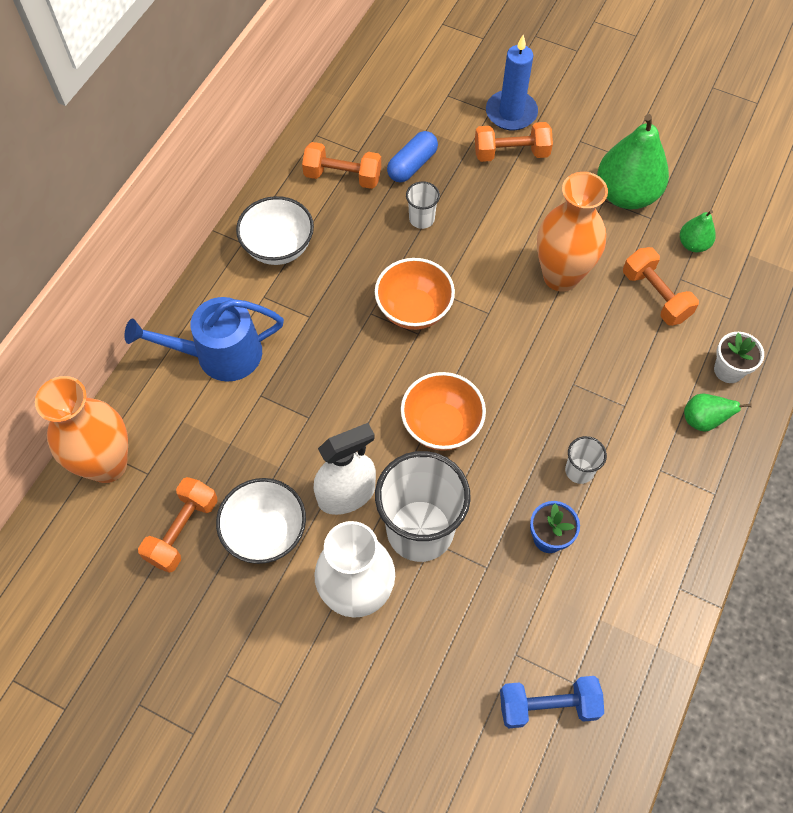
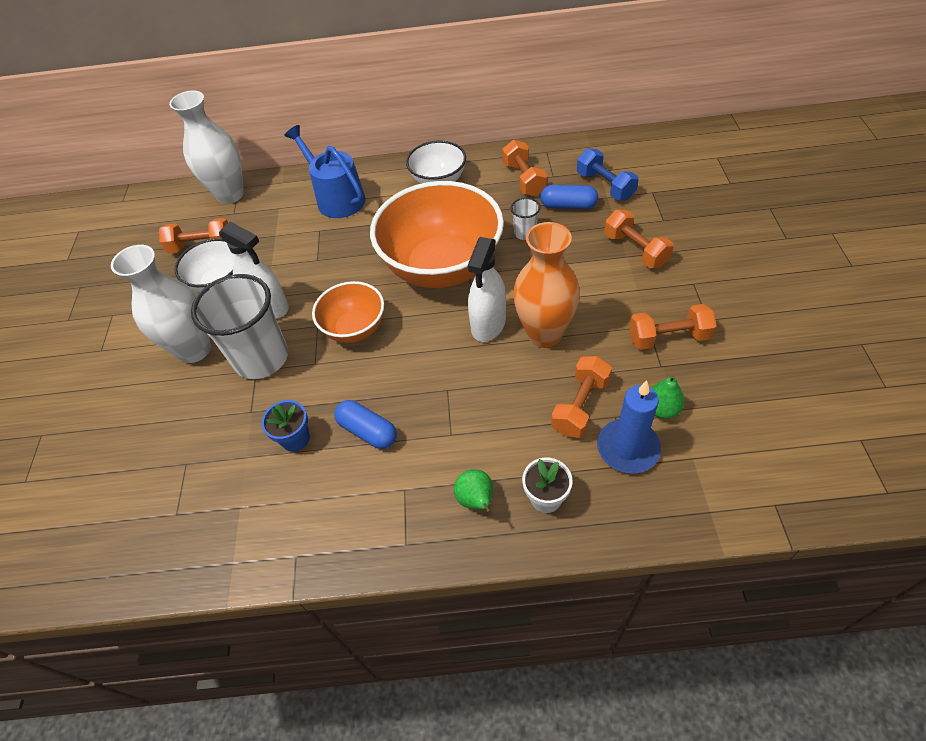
camera: 65 degrees right, 10 degrees down
orange vase [35,376,128,483] -> white vase [169,91,244,204]
orange bowl [375,258,455,330] -> orange bowl [370,181,504,288], size x1.89
blue candle [486,35,538,130] -> blue candle moved to [597,380,661,474]
blue dumbbell [500,676,604,728] -> blue dumbbell moved to [577,148,639,200]
white cup [565,436,607,484] -> blue capsule [334,400,397,449]
green pear [597,114,669,209] -> orange dumbbell [629,304,717,350]
none -> white spray bottle [468,237,506,342]

